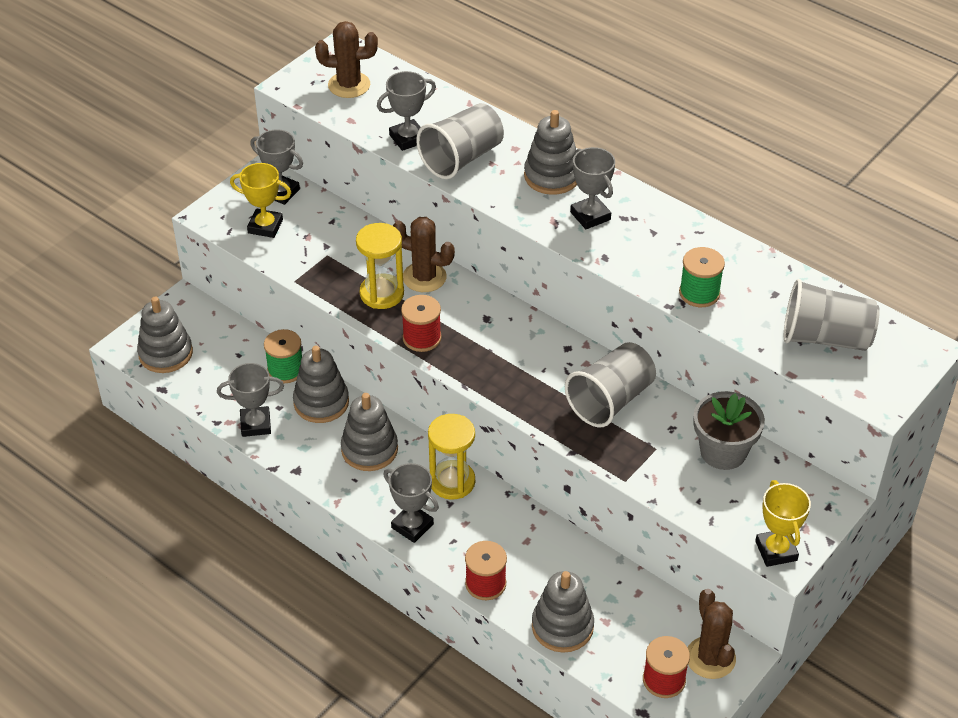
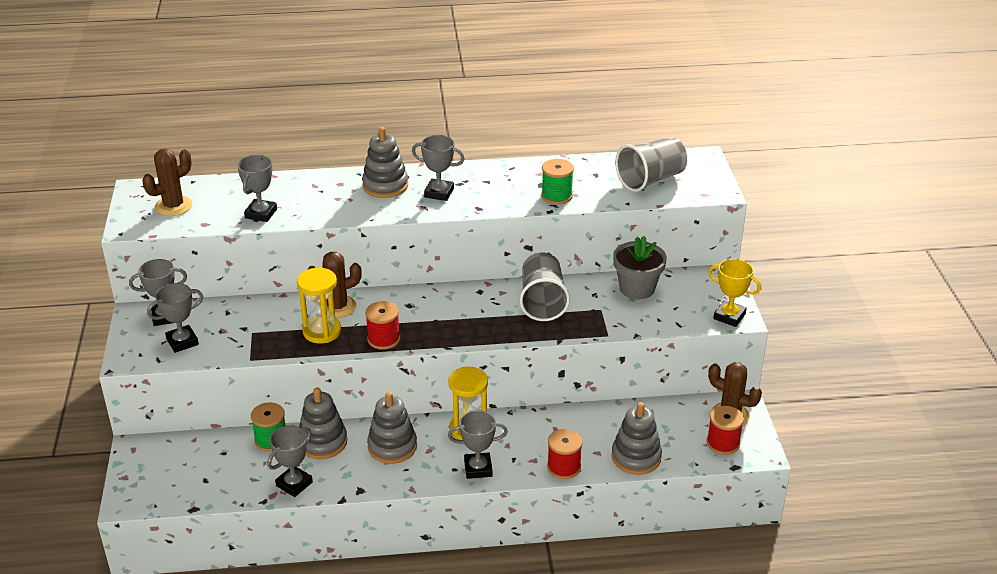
camera: 45 degrees left, 10 degrees down
grey stacking toy [137,296,193,373] -> none
yellow trophy [230,163,291,238] -> grey trophy [147,283,204,353]
grey cup [416,103,504,179] -> none

